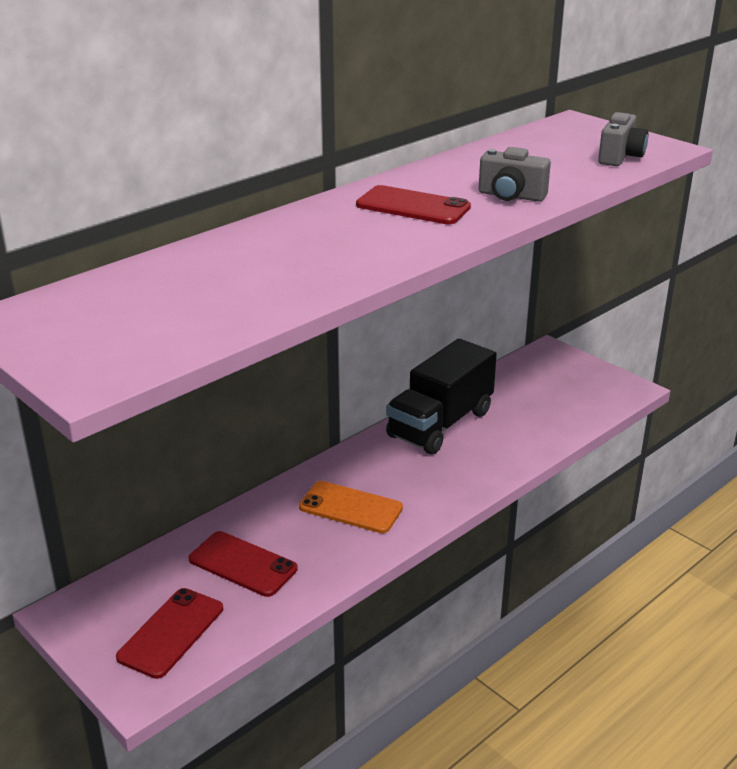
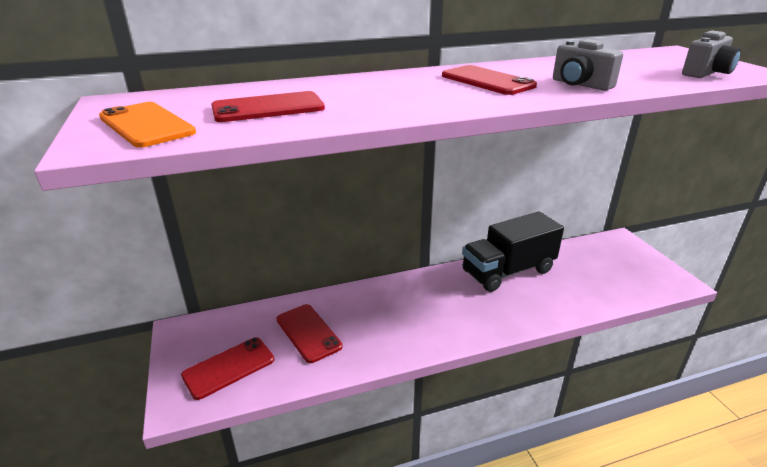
camera: 25 degrees right, 0 degrees up
orange phone [299,481,403,533] -> orange phone moved to [99,102,196,148]
none -> red phone [211,91,325,122]

